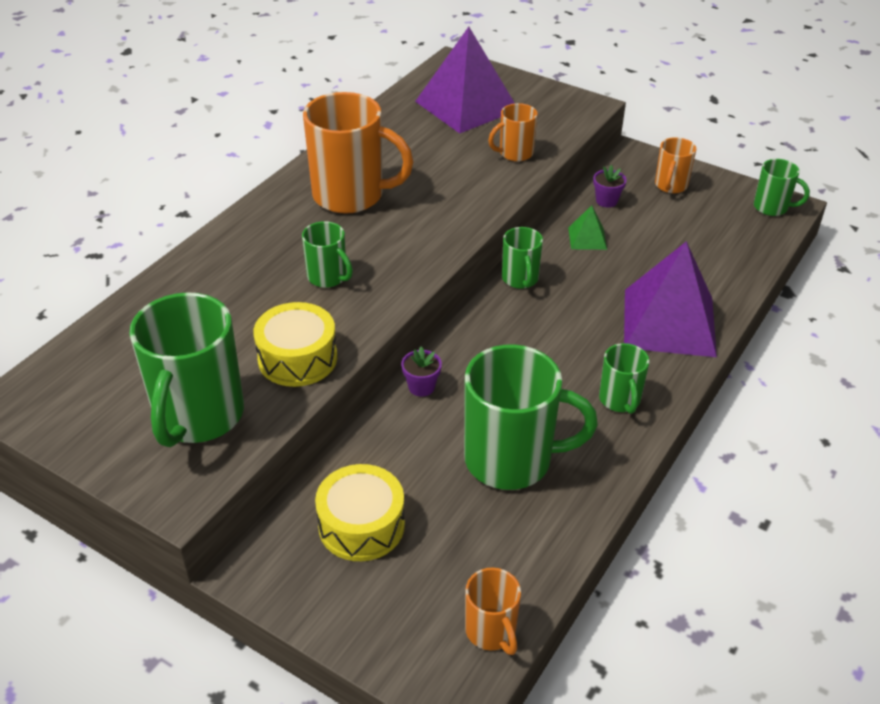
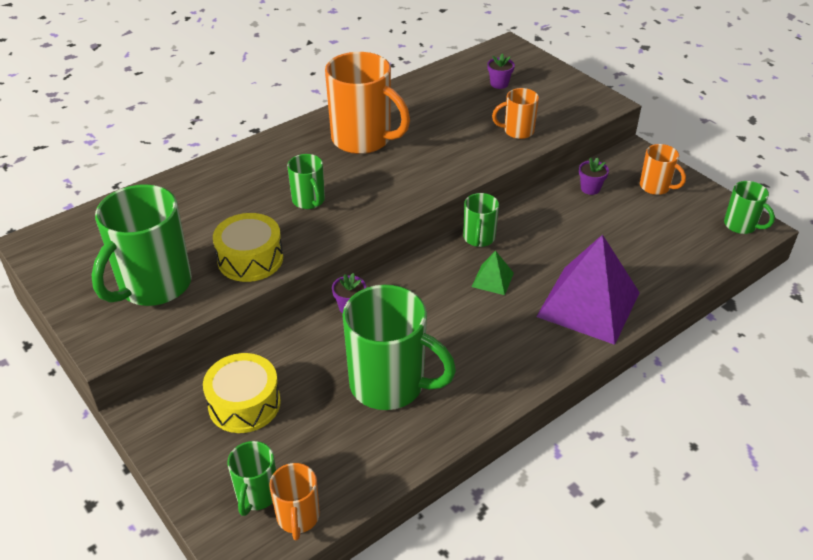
camera: 20 degrees right, 0 degrees up
purple pyramid [415,27,515,133] -> purple flower pot [487,53,515,89]
green pyramid [568,205,607,250] -> green pyramid moved to [472,251,514,295]
green mug [599,343,649,414] -> green mug moved to [228,441,276,516]
orange mug [655,137,696,193] -> orange mug turned 90 degrees counterclockwise [640,144,686,195]

